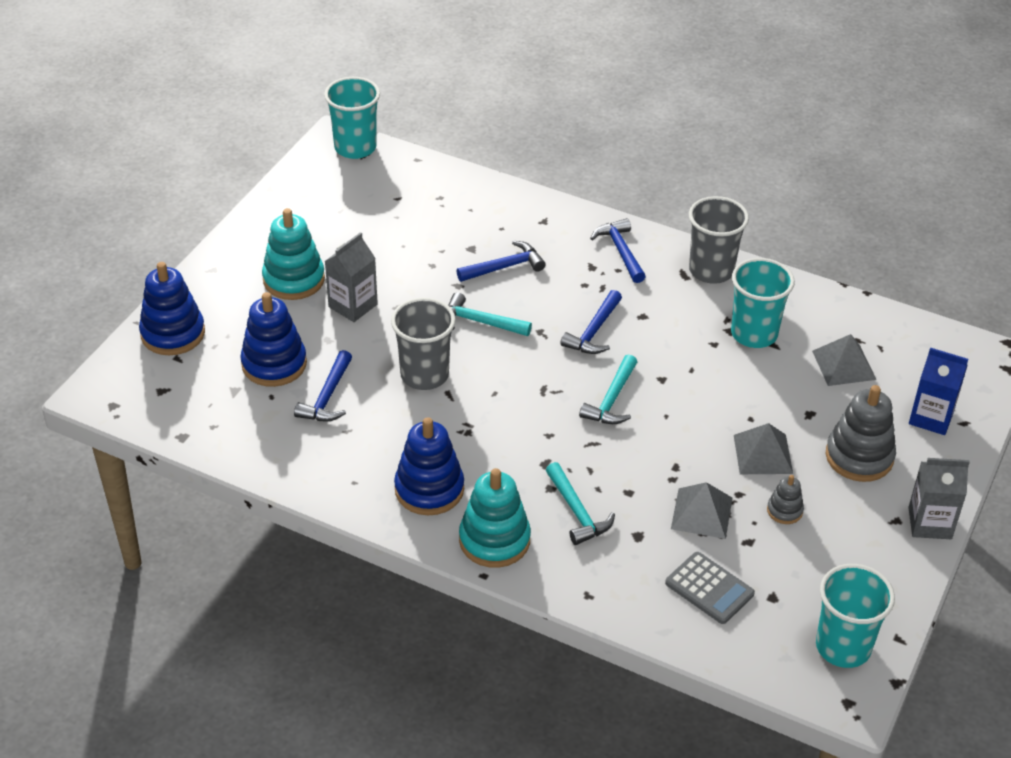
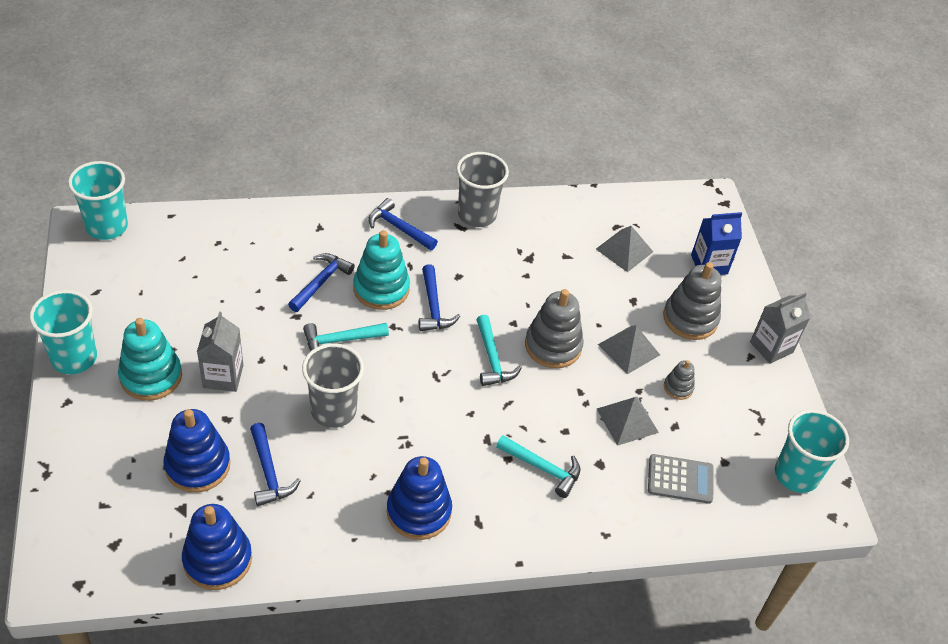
camera: 40 degrees left, 5 degrees up
blue stacking toy [139,262,205,355] -> blue stacking toy moved to [182,504,252,590]
turquoise stacking toy [459,468,531,568] -> turquoise stacking toy moved to [353,230,410,310]
turquoise cup [731,258,795,348] -> turquoise cup moved to [29,290,97,374]
none -> grey stacking toy [525,289,584,368]

